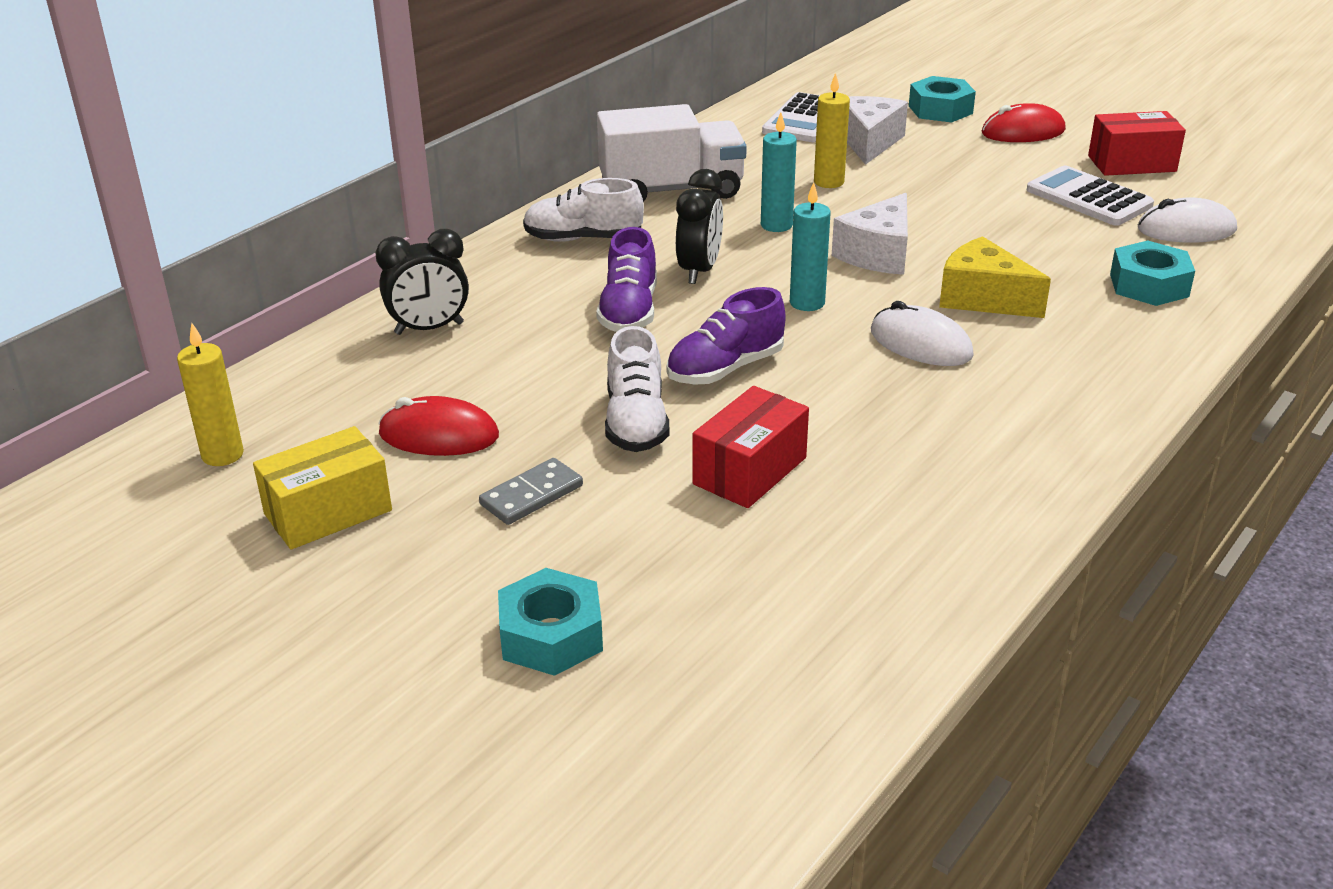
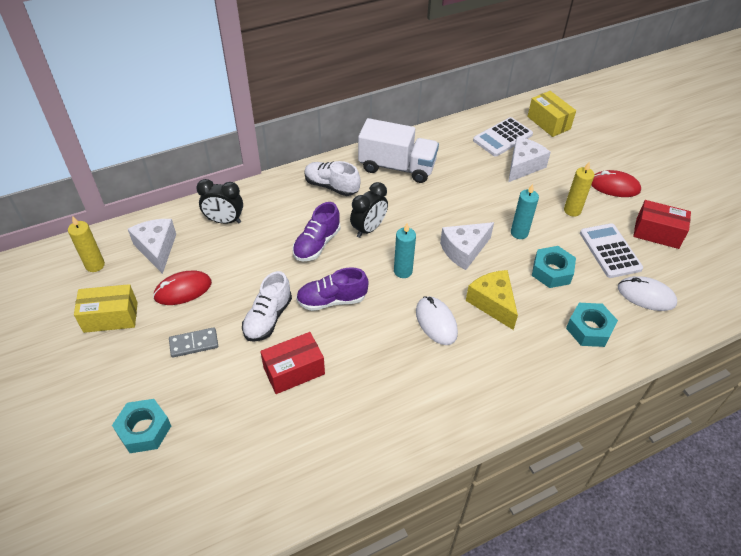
camera: 25 degrees right, 15 degrees up
red mouse [378,396,499,456] -> red mouse turned 60 degrees counterclockwise [153,271,212,305]
turquoise candle [761,112,797,232] -> turquoise candle moved to [511,184,539,239]
yellow candle [814,72,850,188] -> yellow candle moved to [564,161,594,217]
turquoise nut [909,76,976,122] -> turquoise nut moved to [532,246,576,288]
none -> white cheese [128,219,176,274]
none -> yellow box [527,91,576,137]

